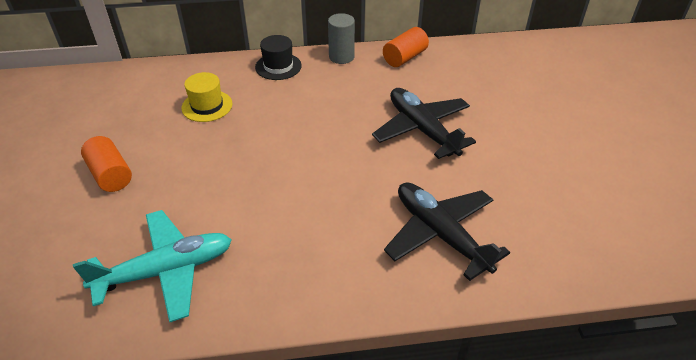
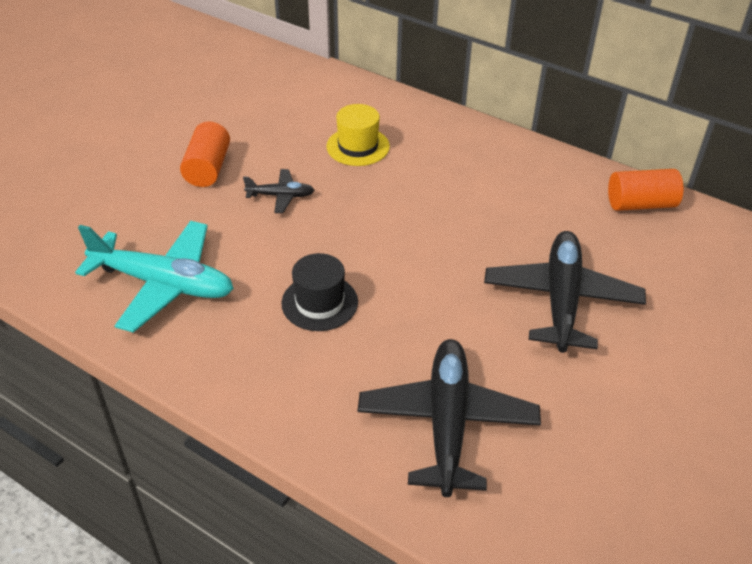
camera: 40 degrees right, 0 degrees up
black hat [255,35,302,80] -> black hat moved to [281,253,358,331]
grey cylinder [328,13,355,64] -> none
none -> black plane [243,169,315,213]

